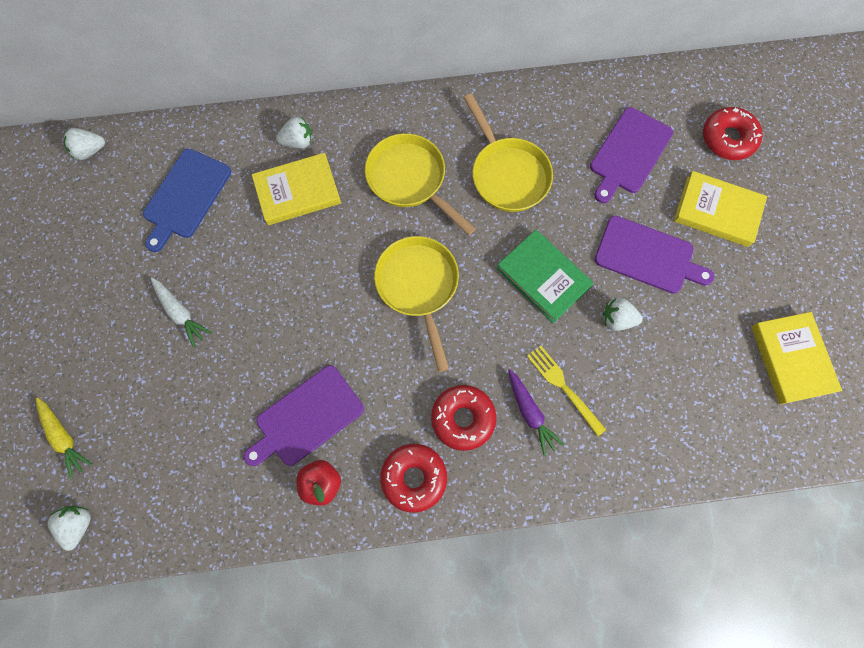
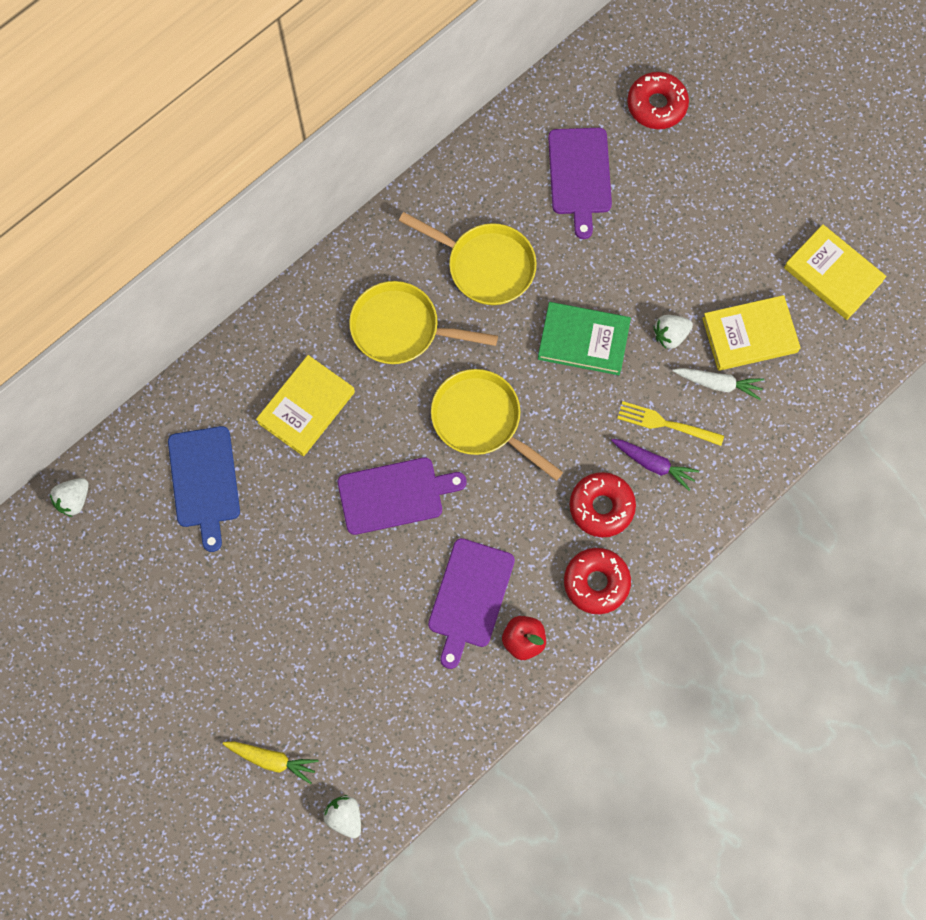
camera: 35 degrees left, 0 degrees up
white carrot [151,278,212,347] -> white carrot moved to [673,368,764,400]
white strawberry [276,116,312,149] -> none
purple cutting board [595,216,714,294] -> purple cutting board moved to [338,457,466,535]
yellow book [674,171,767,247] -> yellow book moved to [702,295,801,371]

